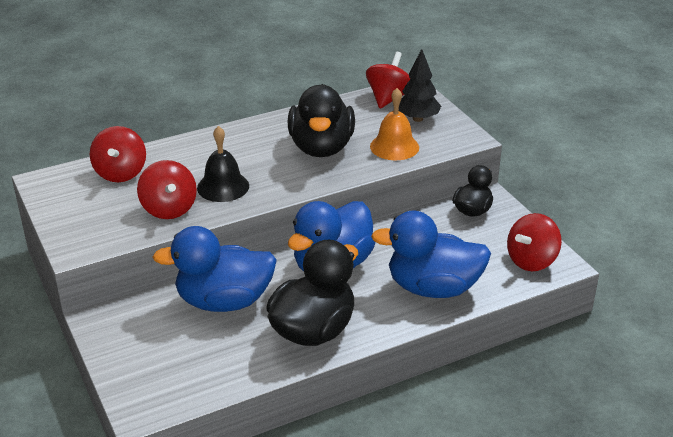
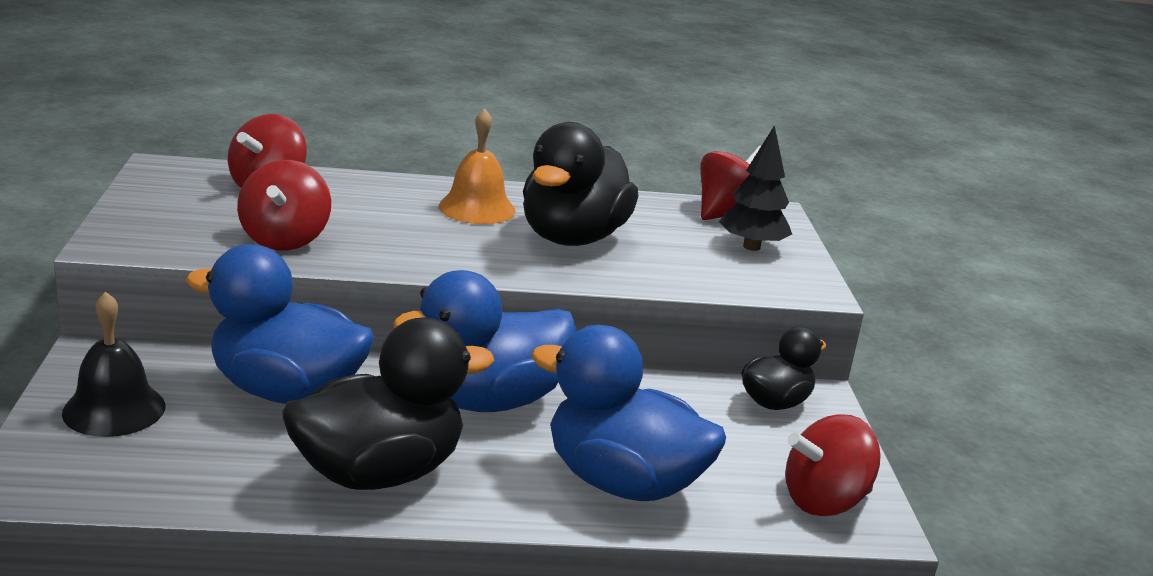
camera: 20 degrees right, 10 degrees down
black bell [197,126,249,202] -> black bell moved to [62,292,165,437]
orange bell [370,88,419,160] -> orange bell moved to [439,108,515,224]

